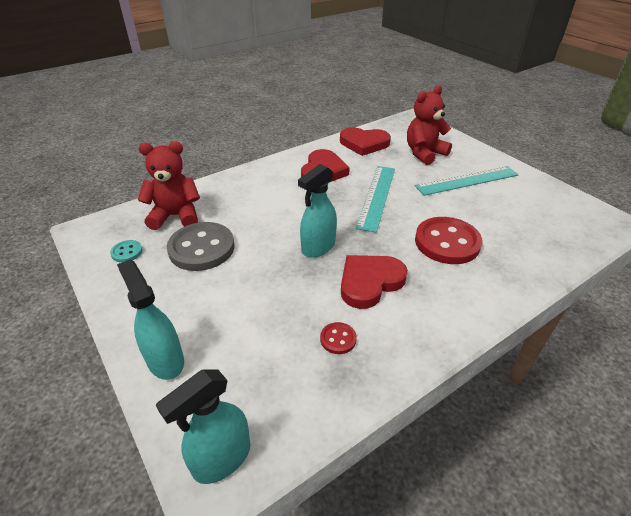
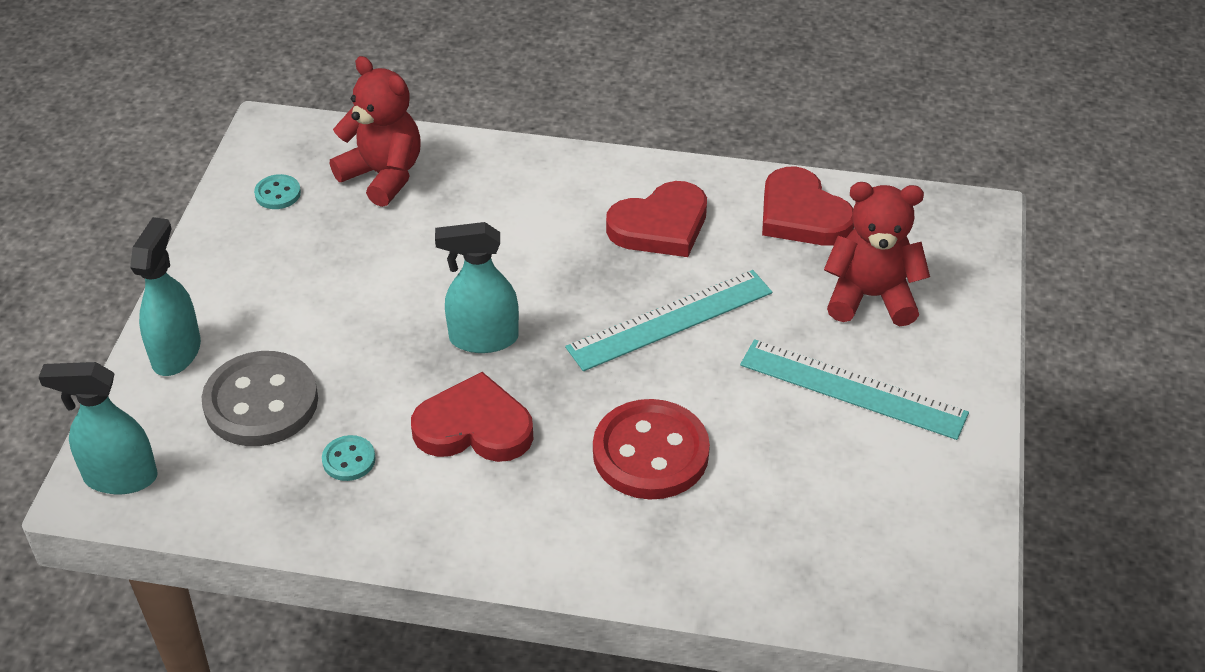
camera: 45 degrees right, 5 degrees up
grey button [167,222,235,271] -> grey button moved to [202,351,318,446]
red button [320,322,357,354] -> turquoise button [322,435,376,481]

